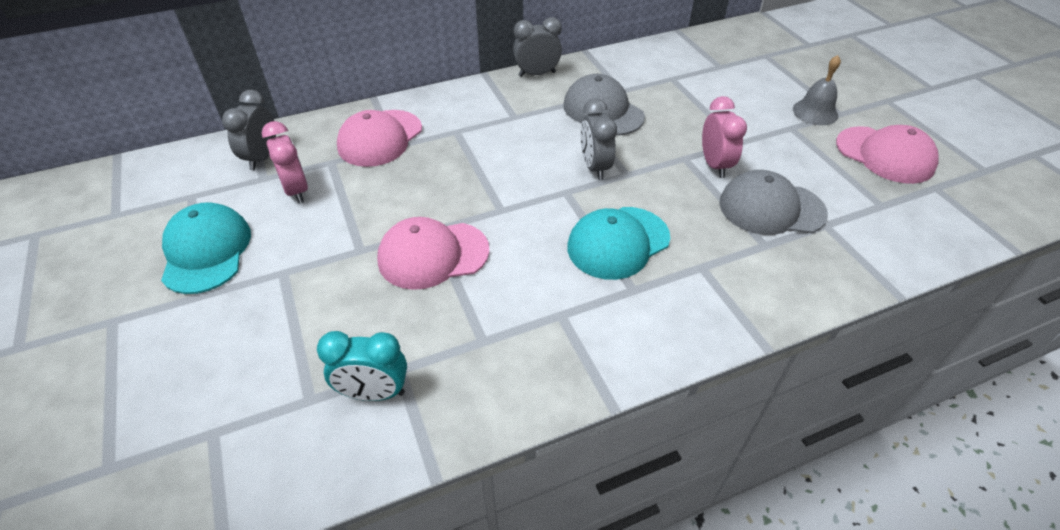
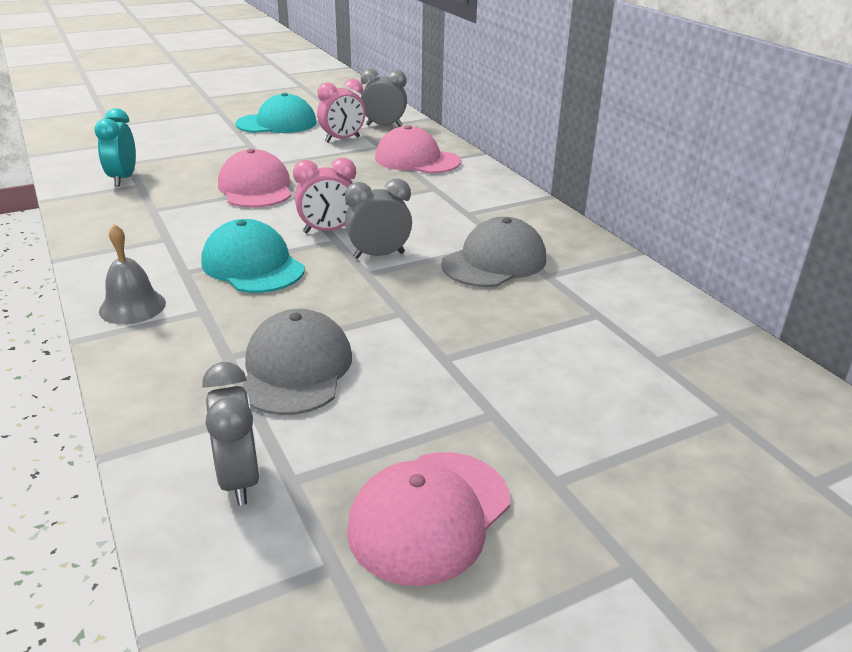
camera: 85 degrees right, 15 degrees down
grey clock [513,17,562,77] -> grey clock moved to [202,362,260,506]
pink clock [702,96,747,178] -> pink clock moved to [293,158,356,233]
grey bell [793,55,841,125] -> grey bell moved to [99,224,166,324]

